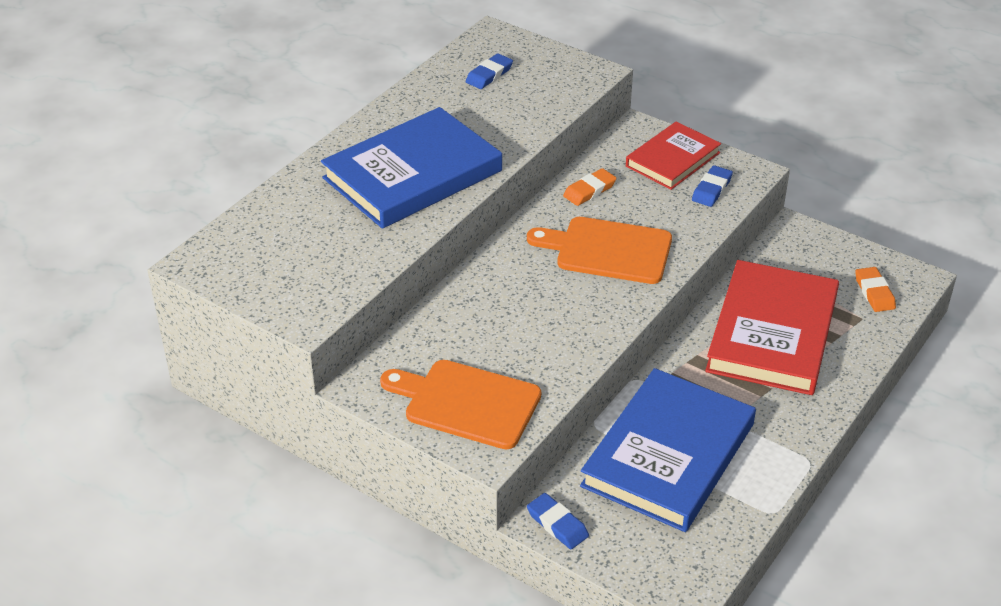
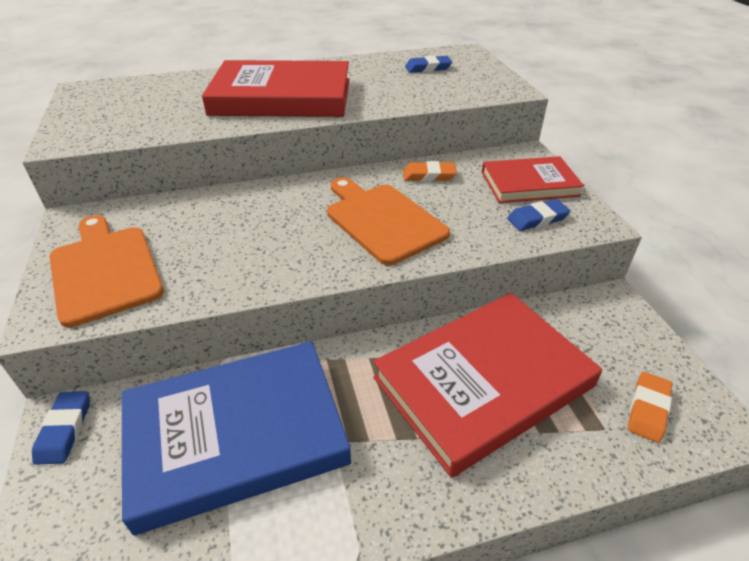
camera: 40 degrees right, 0 degrees up
blue book [321,107,502,229] -> red book [202,60,349,117]

